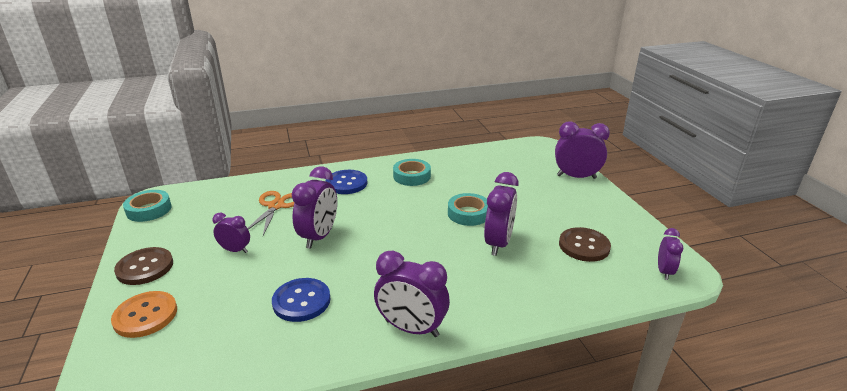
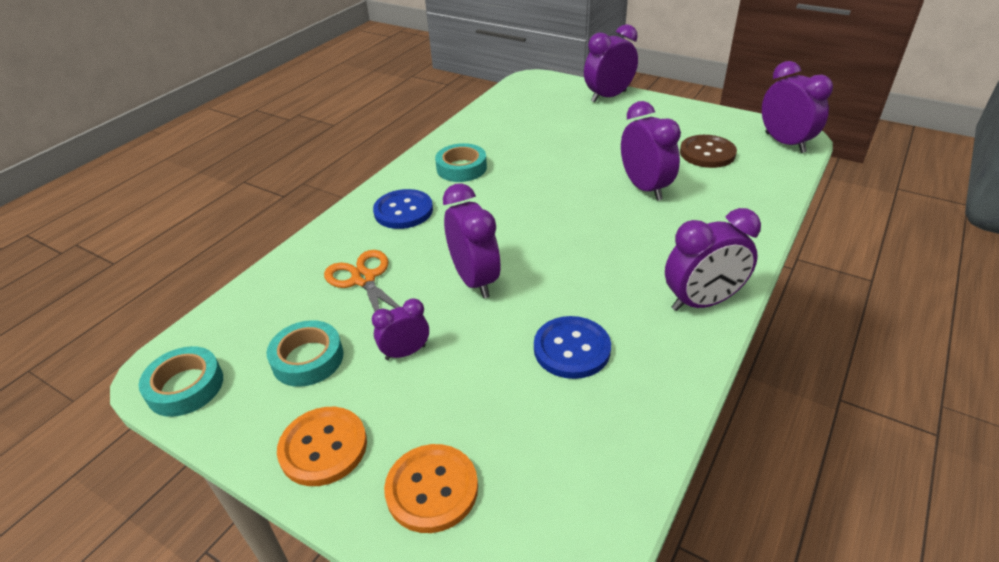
camera: 40 degrees left, 10 degrees up
brown button [114,247,173,285] -> orange button [277,407,367,486]
turquoise tape [448,193,488,226] -> turquoise tape moved to [266,320,344,387]
purple clock [658,228,683,280] -> purple clock [762,61,833,153], size x1.72

